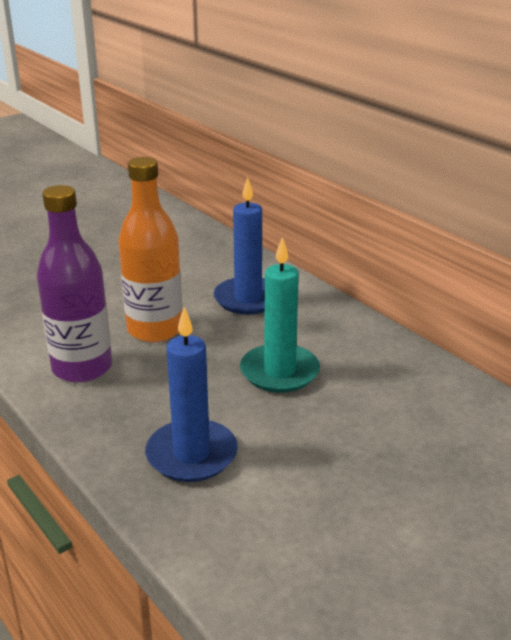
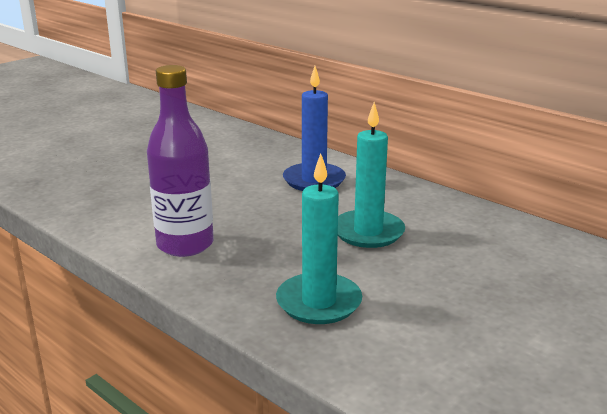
camera: 10 degrees left, 5 degrees down
orange bottle [118,157,182,342] -> none
blue candle [145,307,238,482] -> turquoise candle [276,153,362,324]

